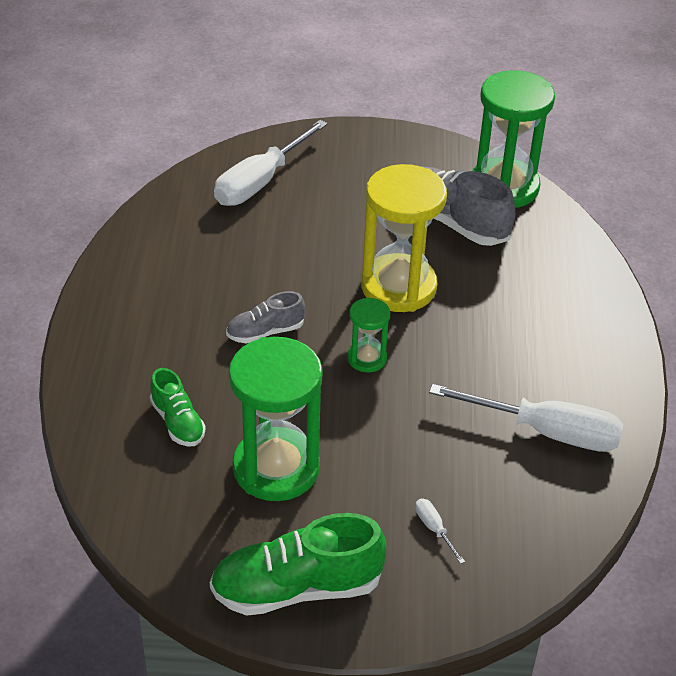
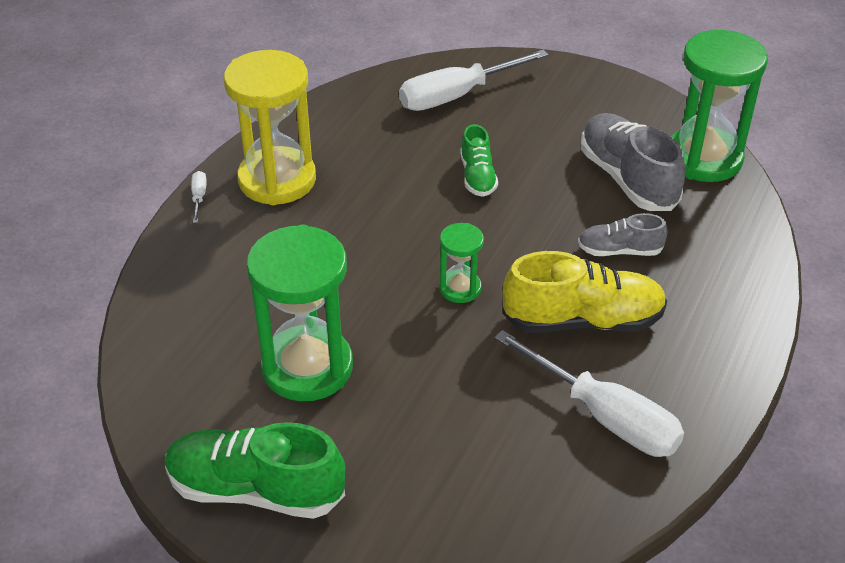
camera: 25 degrees right, 0 degrees up
green shoe [150,368,206,447] -> green shoe moved to [460,124,498,197]
grey shoe [226,291,305,343] -> grey shoe moved to [578,213,668,256]
yellow hourglass [361,164,447,312] -> yellow hourglass moved to [224,50,316,205]
white screwdriver [415,499,465,564] -> white screwdriver moved to [191,171,207,223]
none -> yellow shoe [502,251,667,333]

